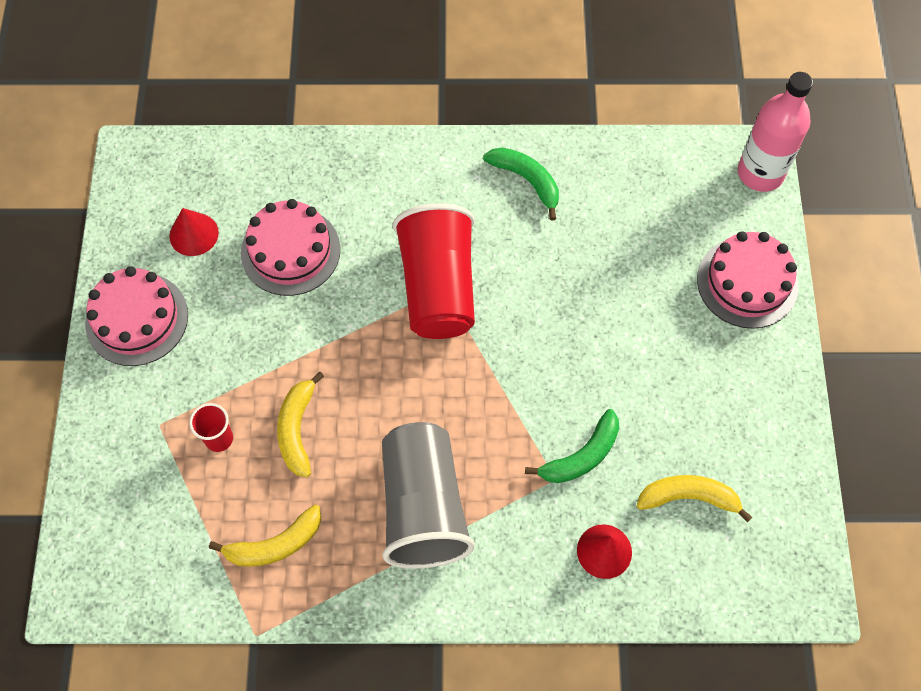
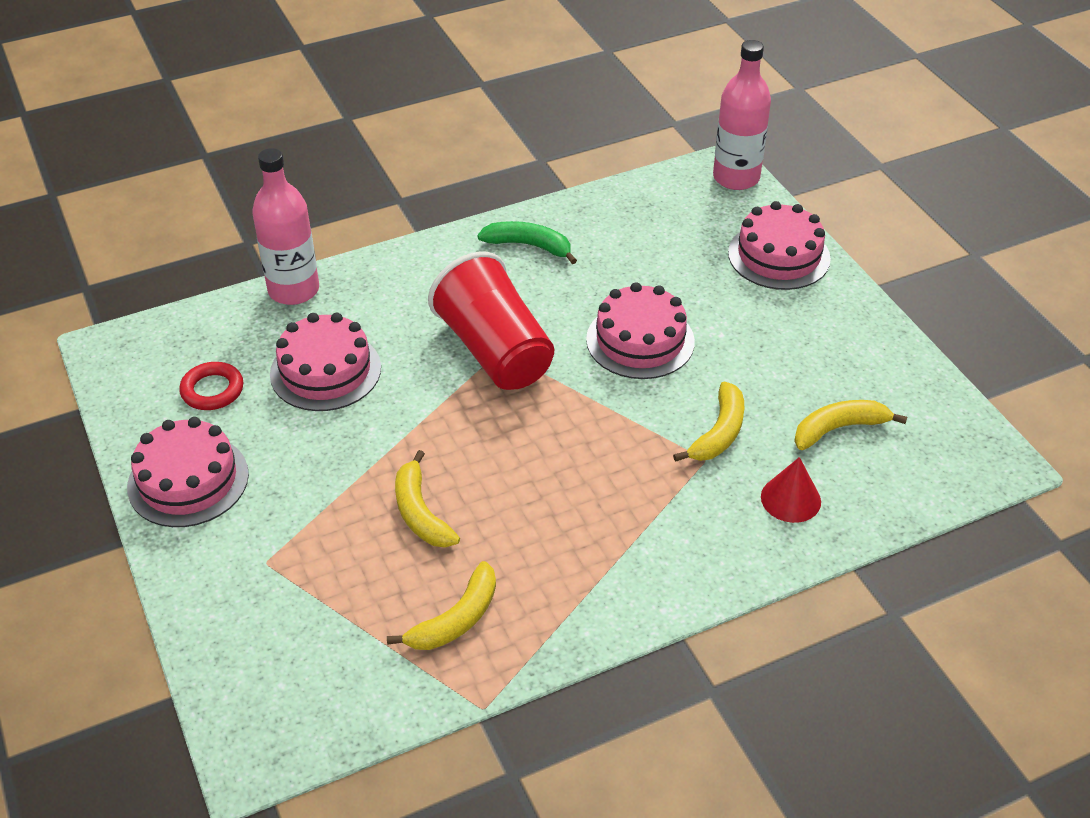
camera: 25 degrees left, 20 degrees down
red cone [169,208,219,256] -> red ring [179,362,243,410]
red cup [189,403,233,452] -> none
grey cup [382,422,475,569] -> none
green banana [525,409,619,483] -> yellow banana [673,381,745,462]
none -> pink bottle [252,148,319,305]
none -> pink cake [586,282,695,379]

